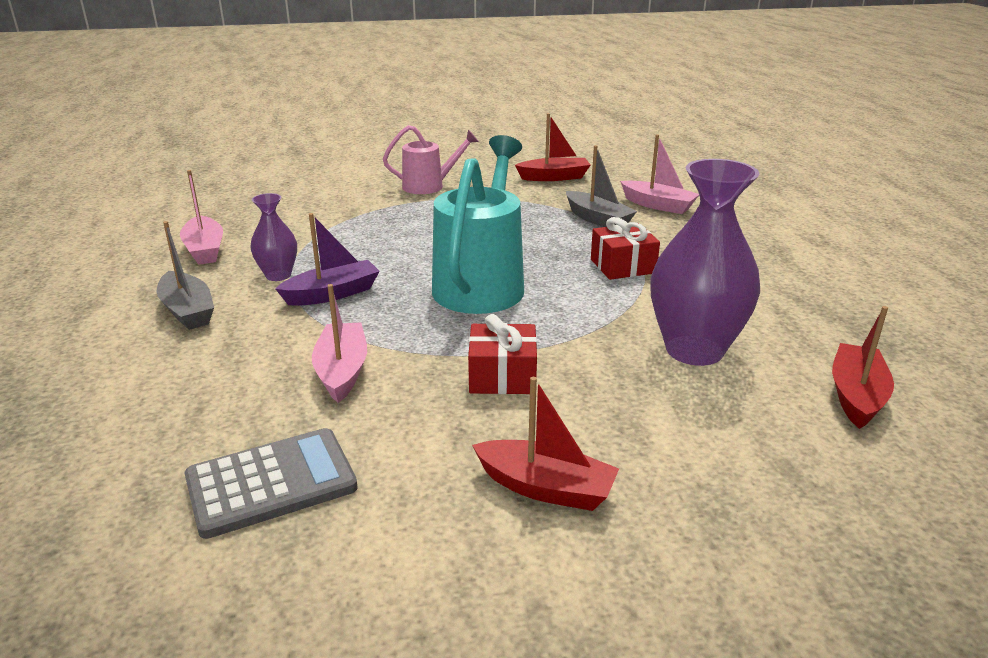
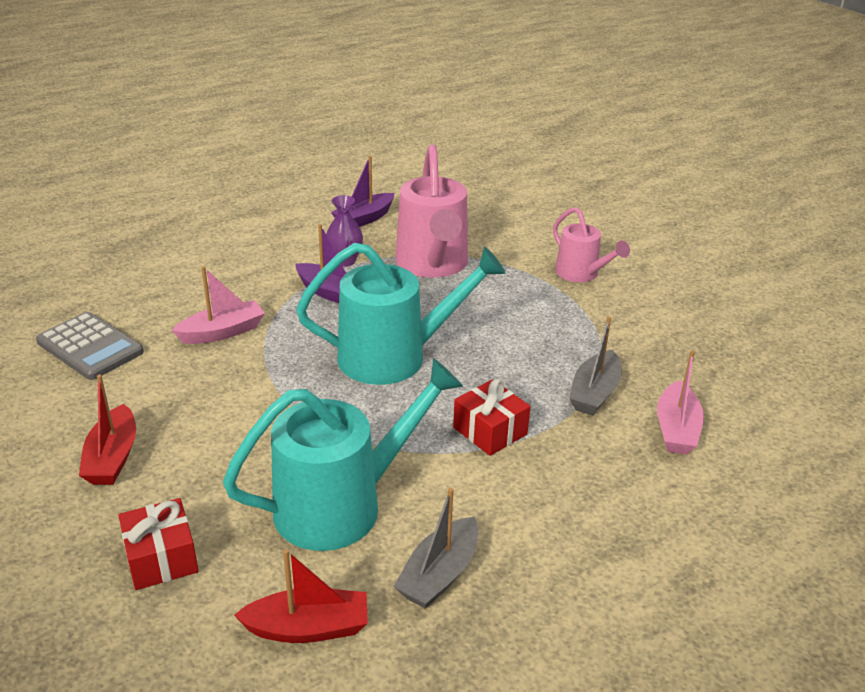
camera: 65 degrees right, 5 degrees up
grey boat [157,221,214,330] -> grey boat moved to [393,488,478,609]
pink boat [180,170,223,265] -> purple boat [331,156,394,227]
red gift [468,314,537,394] -> red gift moved to [118,498,198,590]
red boat [515,113,591,181] -> none
purple vase [651,159,760,366] -> turquoise watering can [223,358,463,551]
none -> pink watering can [395,144,468,278]

